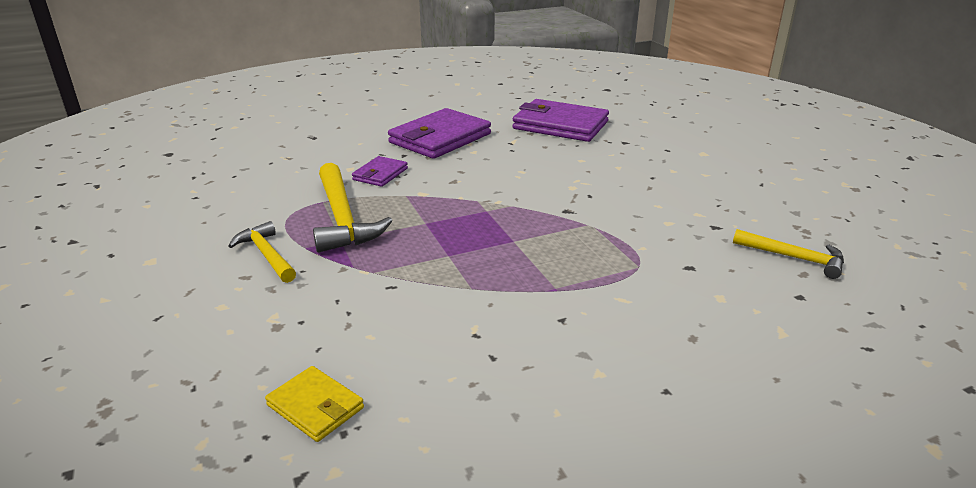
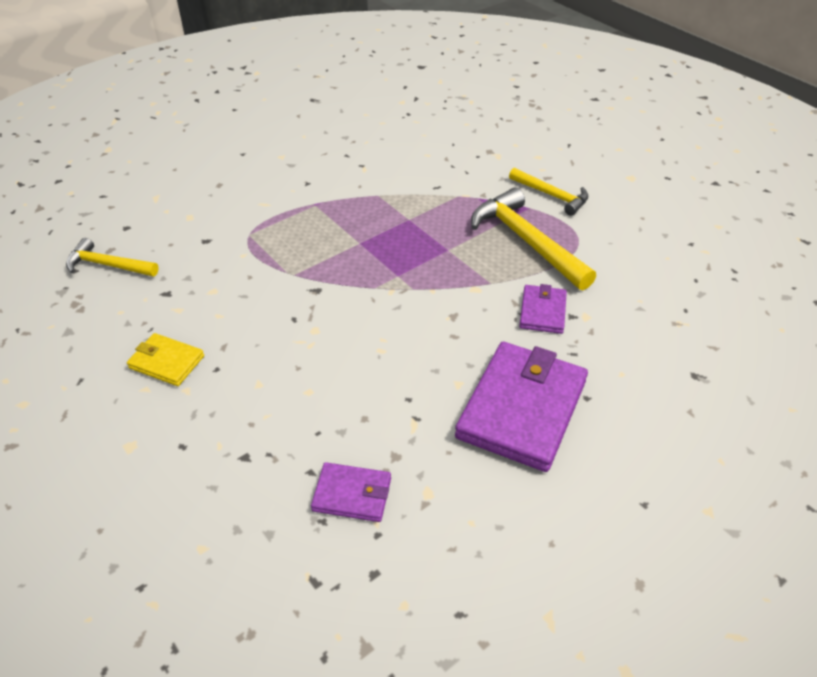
camera: 165 degrees right, 15 degrees up
yellow wallet [265,366,364,442] -> yellow wallet moved to [127,333,204,386]
purple wallet [512,99,609,142] -> purple wallet [311,462,391,522], size x0.50

